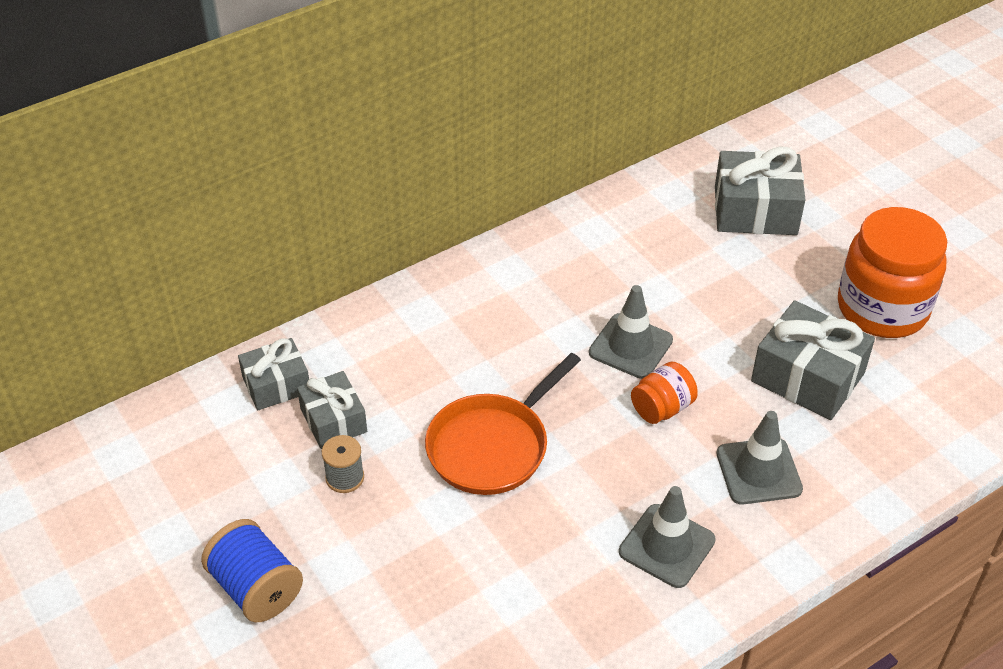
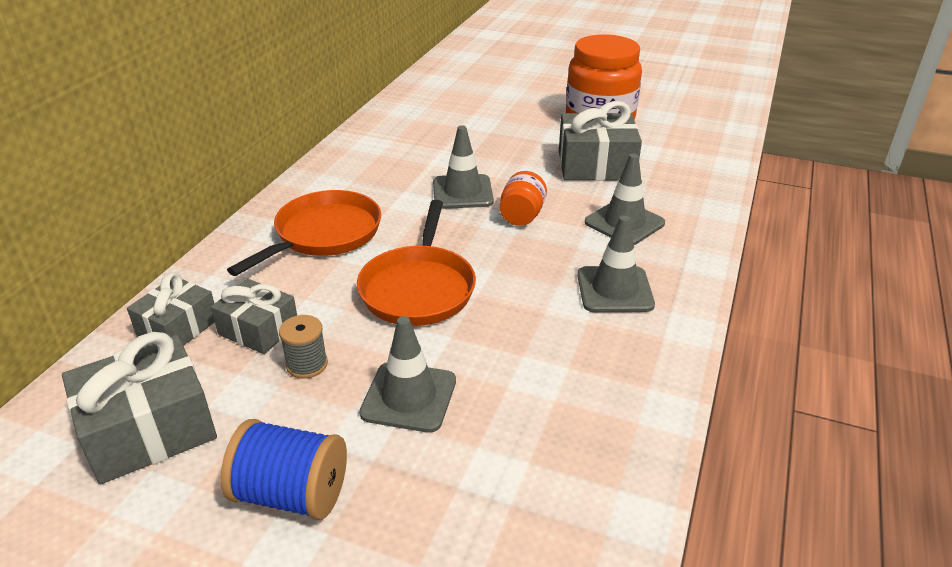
camera: 35 degrees left, 10 degrees down
grey gift [715,147,805,235] -> grey gift moved to [62,332,217,484]
none -> orange pan [227,190,381,276]
none -> grey traffic cone [359,316,456,433]

